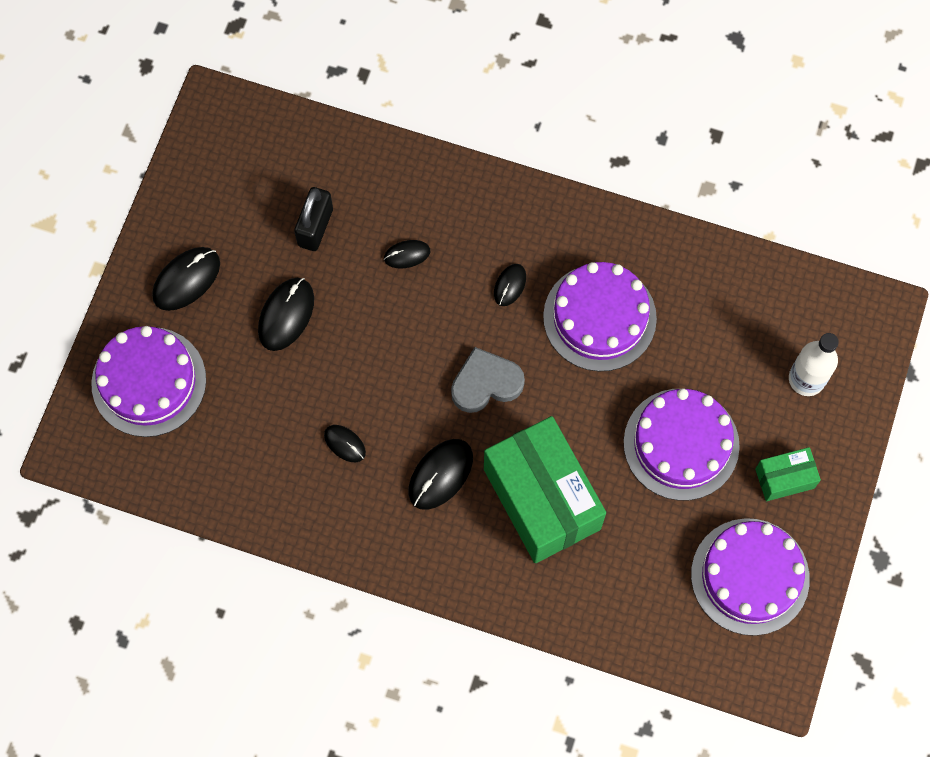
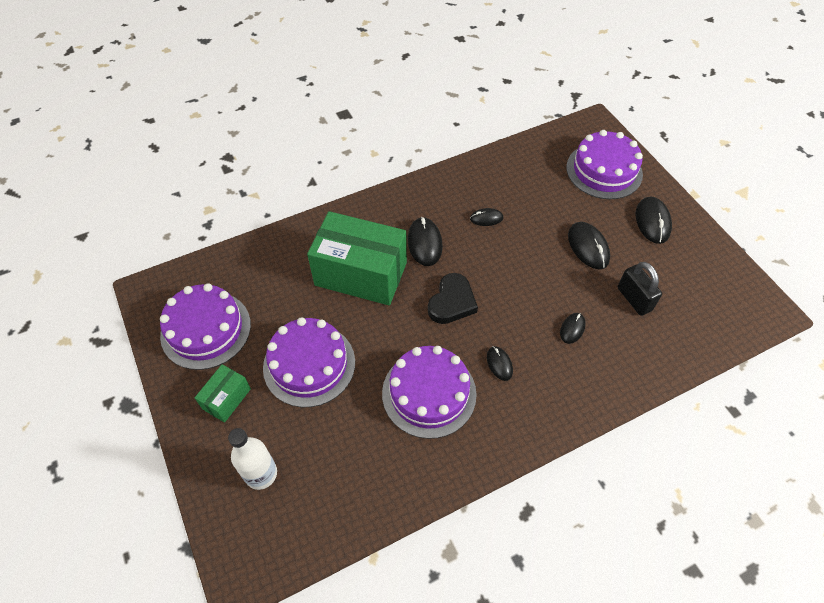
camera: 135 degrees right, 15 degrees down
grey heart [451,347,525,413] -> black heart [428,273,478,324]

